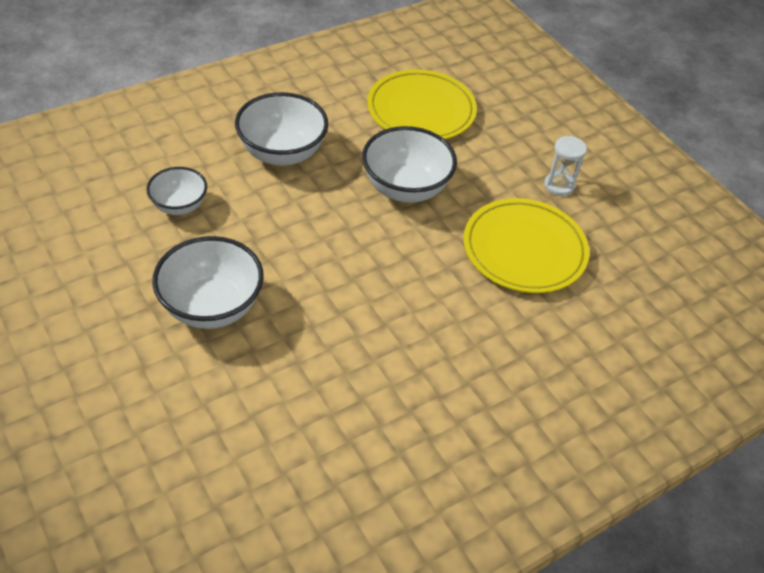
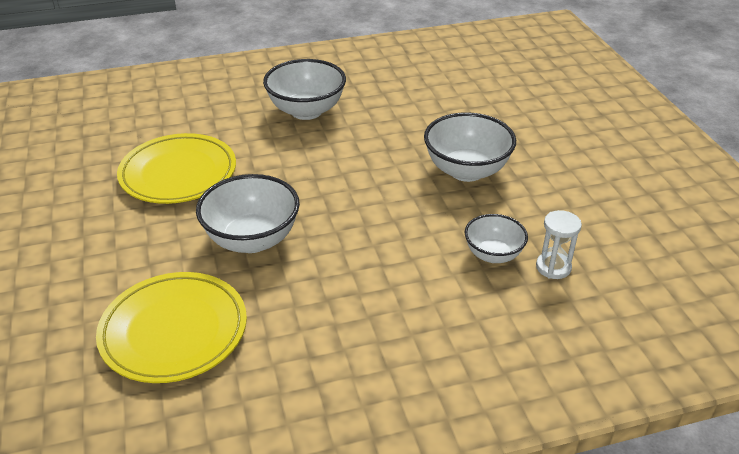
camera: 160 degrees left, 10 degrees down
white bowl [235,92,328,166] -> white bowl moved to [263,59,346,120]
white hourglass [544,136,587,196] -> white hourglass moved to [536,210,582,279]

